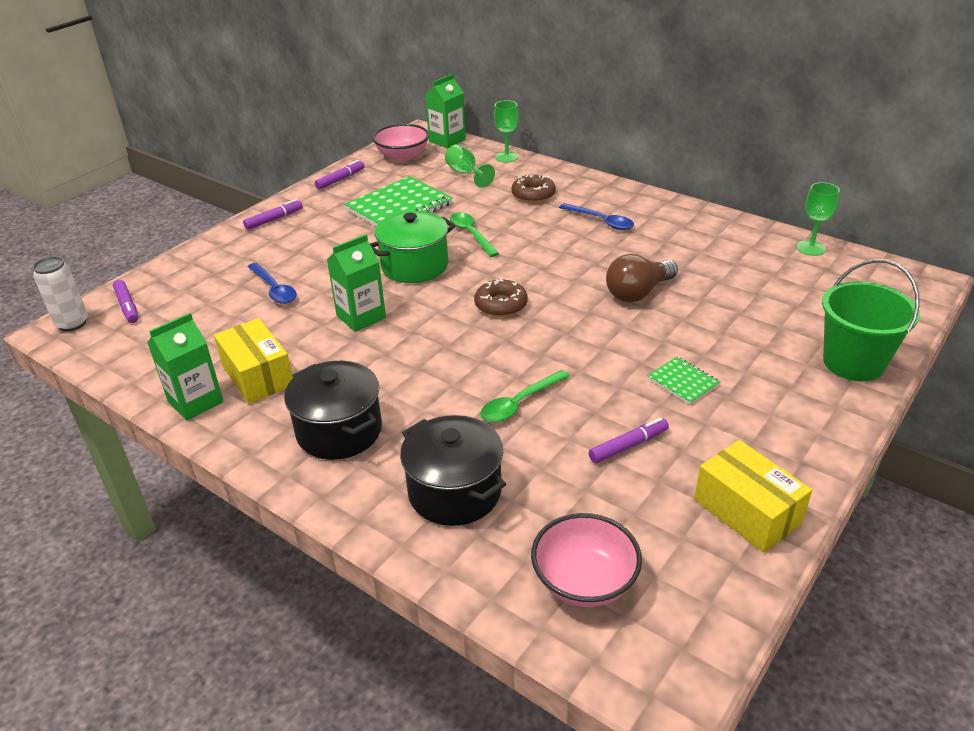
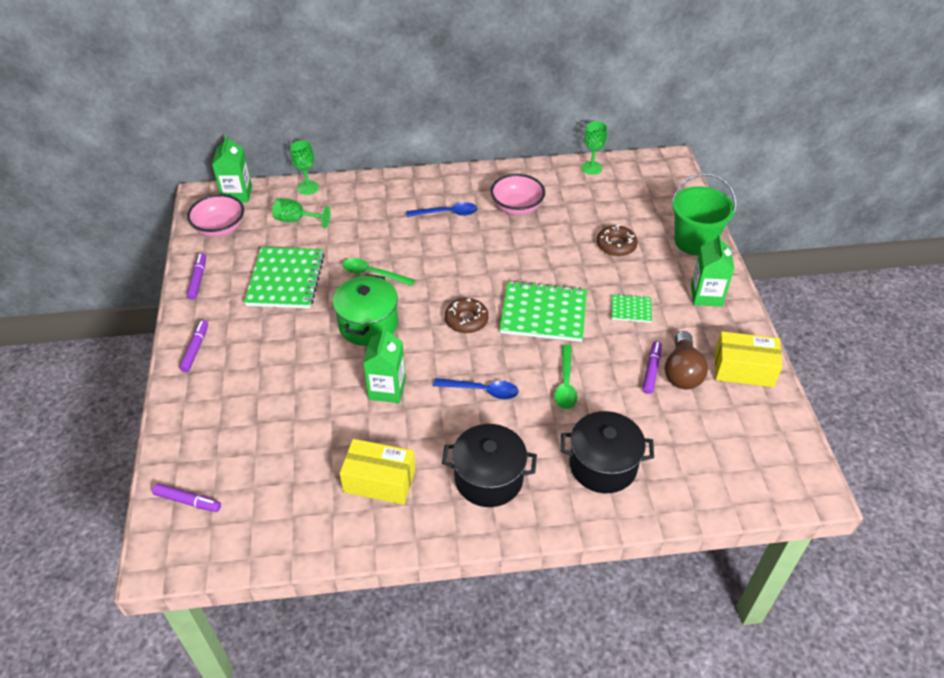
camera: 45 degrees left, 10 degrees up
white can [33,257,88,332] -> none
green carton [147,313,224,421] -> green carton moved to [691,234,734,307]
blue spoon [248,263,297,304] -> blue spoon moved to [433,378,519,399]
brown donut [511,175,556,203] -> brown donut moved to [597,225,638,256]
pink bowl [531,513,642,607] -> pink bowl moved to [490,174,545,215]
brown light bulb [606,254,678,302] -> brown light bulb moved to [665,331,708,389]
none -> green notebook [500,281,587,342]

